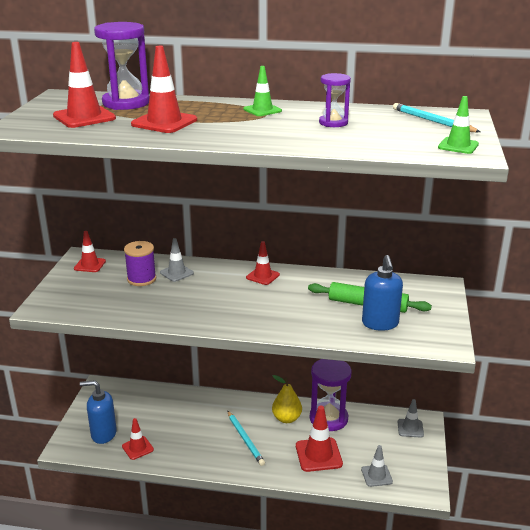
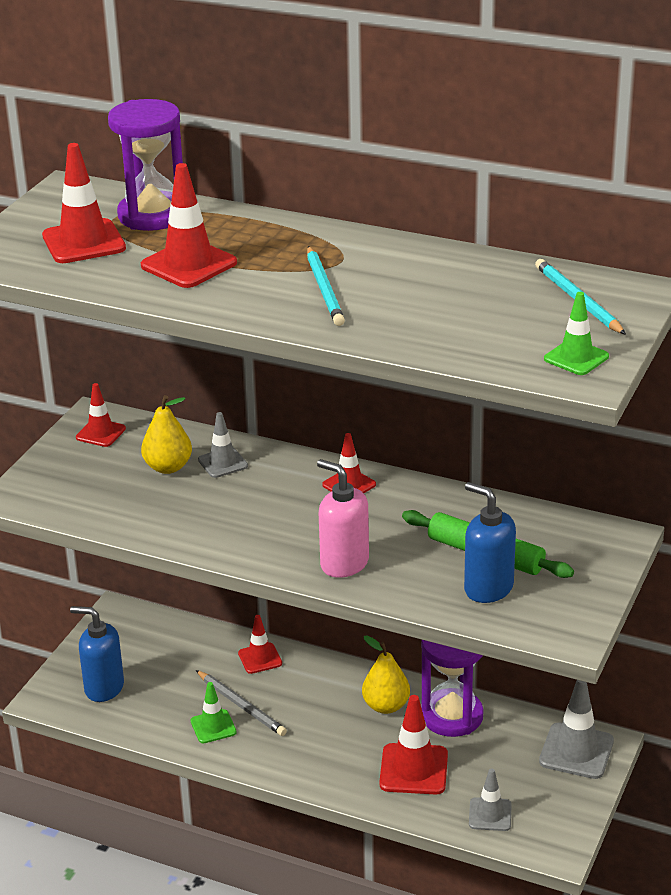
camera: 15 degrees right, 5 degrees up
red traffic cone [122,418,154,460] -> red traffic cone moved to [238,615,282,674]
purple spool [124,241,156,286] -> yellow pear [141,395,192,474]
turquoise pencil [227,410,265,466] -> turquoise pencil moved to [307,246,345,326]
green traffic cone [243,66,282,116] -> green traffic cone moved to [191,682,237,743]
purple hourglass [319,73,351,127] -> none
blue soap dispenser [362,255,403,331] -> blue soap dispenser turned 120 degrees clockwise [464,482,516,603]
grey traffic cone [398,399,424,438] -> grey traffic cone [539,680,614,779], size x1.62
none -> grey pencil [196,670,287,736]
none -> pink soap dispenser [317,459,369,578]

